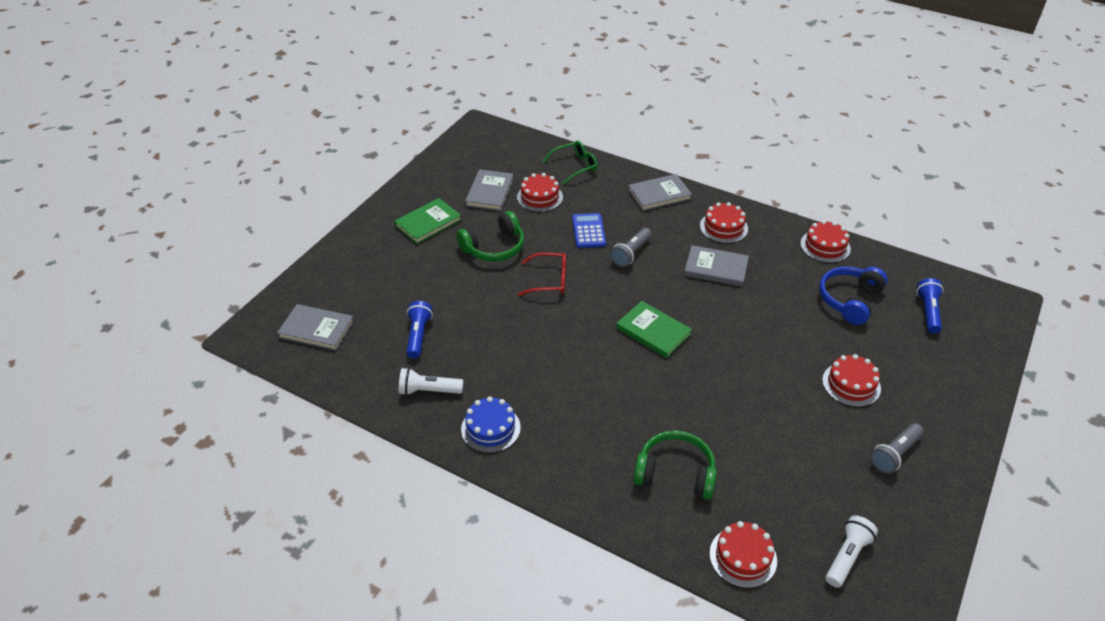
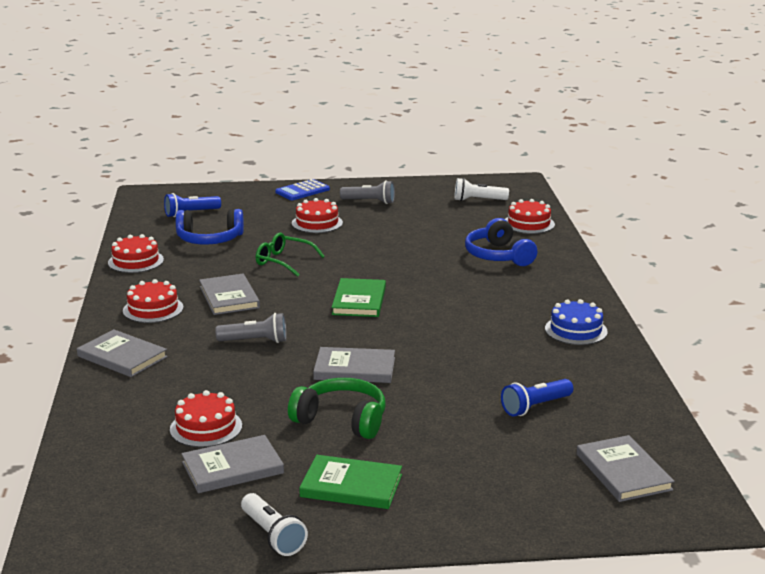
camera: 125 degrees left, 20 degrees down
white flashlight [399,368,464,396] -> white flashlight moved to [241,493,308,556]
red glasses [518,253,566,296] -> grey book [313,347,395,383]
green glasses [542,141,598,185] -> green glasses moved to [256,233,325,277]
blue calculator [572,213,606,248] -> blue calculator moved to [275,179,330,200]
green headphones [633,431,717,500] -> blue headphones [465,218,537,266]

